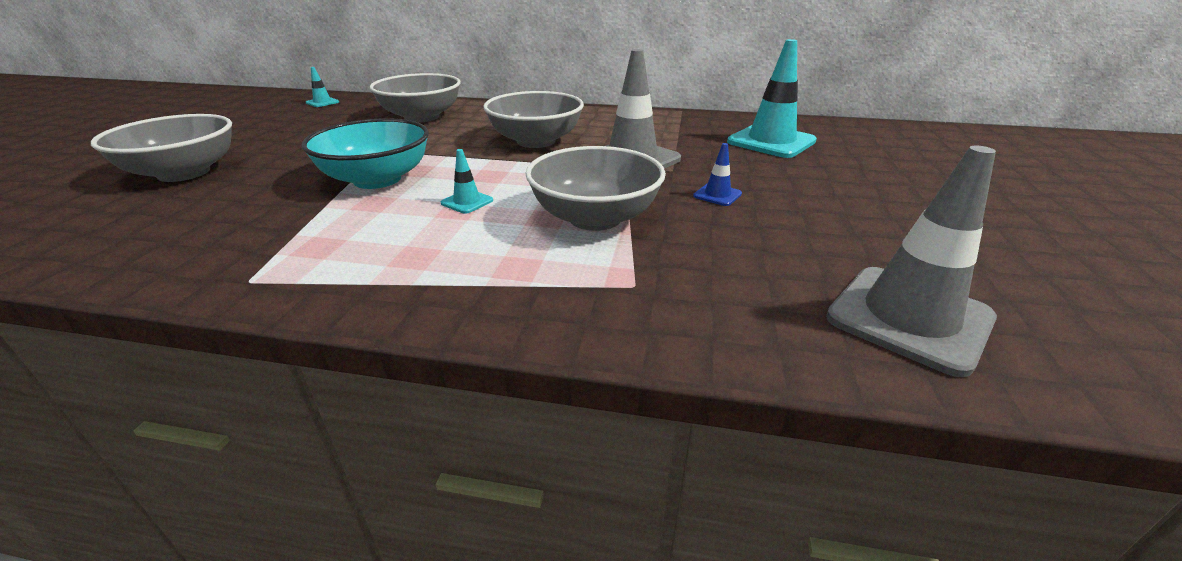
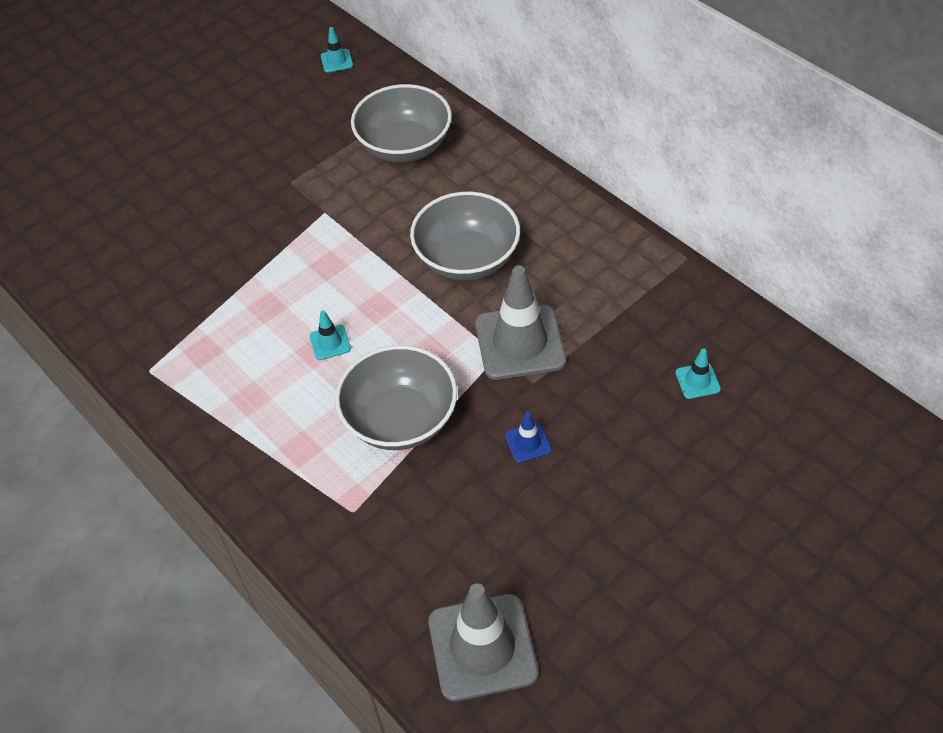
camera: 40 degrees right, 20 degrees up
grey bowl [91,114,232,182] -> none
turquoise bowl [301,118,429,189] -> none
turquoise traffic cone [727,39,817,158] -> turquoise traffic cone [675,348,721,399], size x0.45

